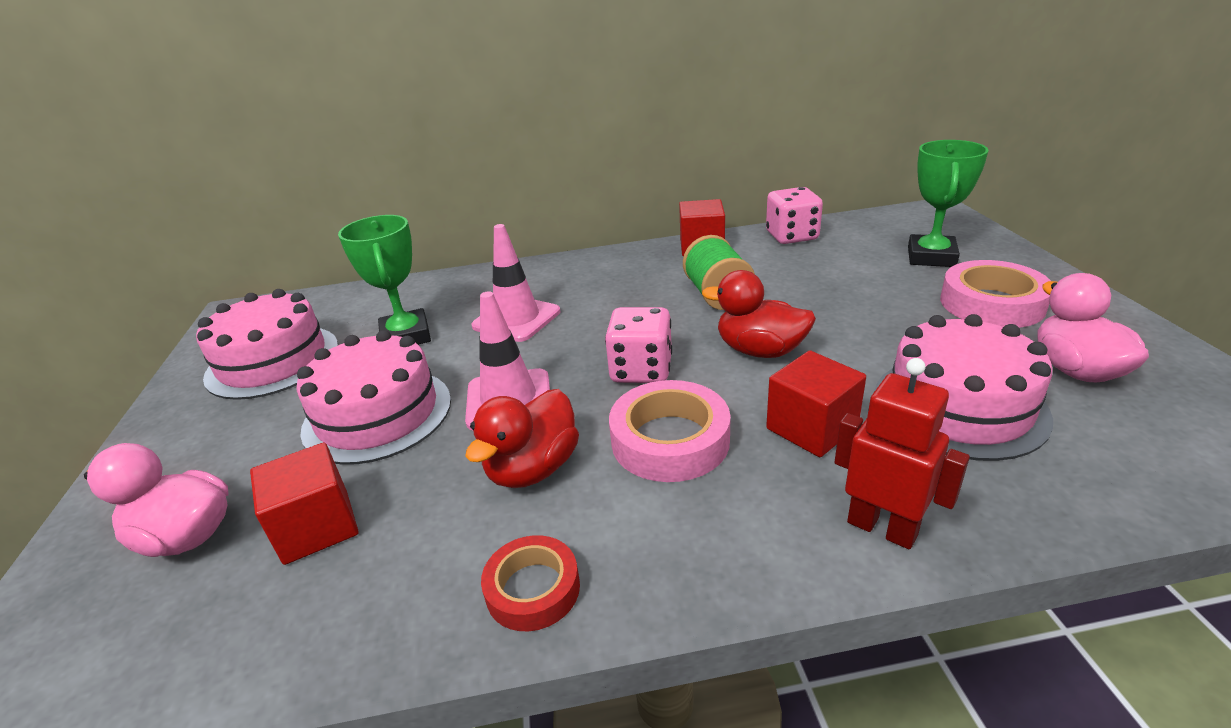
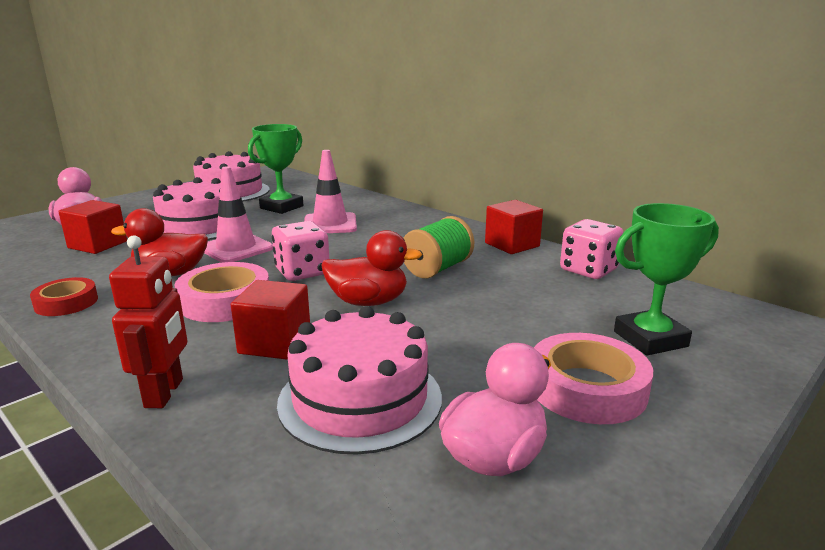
camera: 50 degrees right, 10 degrees down
red duck [702,270,816,358] -> red duck turned 105 degrees clockwise [321,230,423,306]

